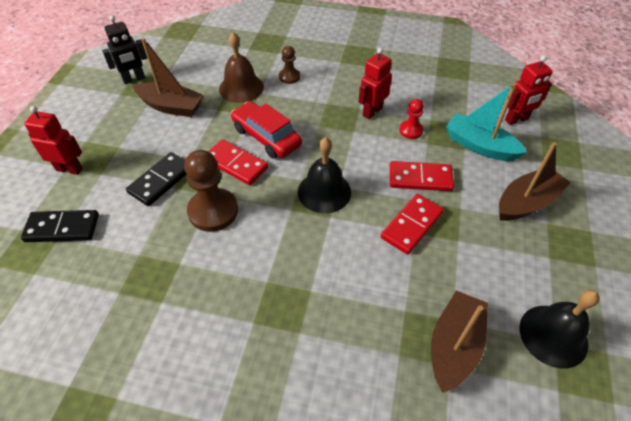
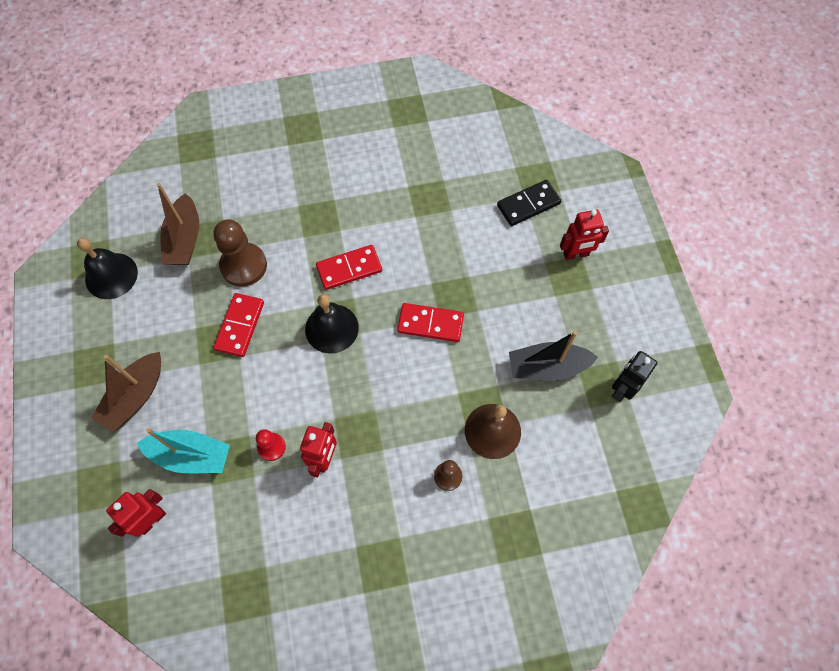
camera: 155 degrees right, 15 degrees up
black domino [126,152,186,206] -> none
brown boat [133,38,204,117] -> black boat [509,331,598,381]
brown pawn [184,150,238,232] -> brown pawn moved to [214,219,267,287]
red car [231,101,302,158] -> none
red domino [390,161,454,191] -> red domino moved to [316,245,382,290]

